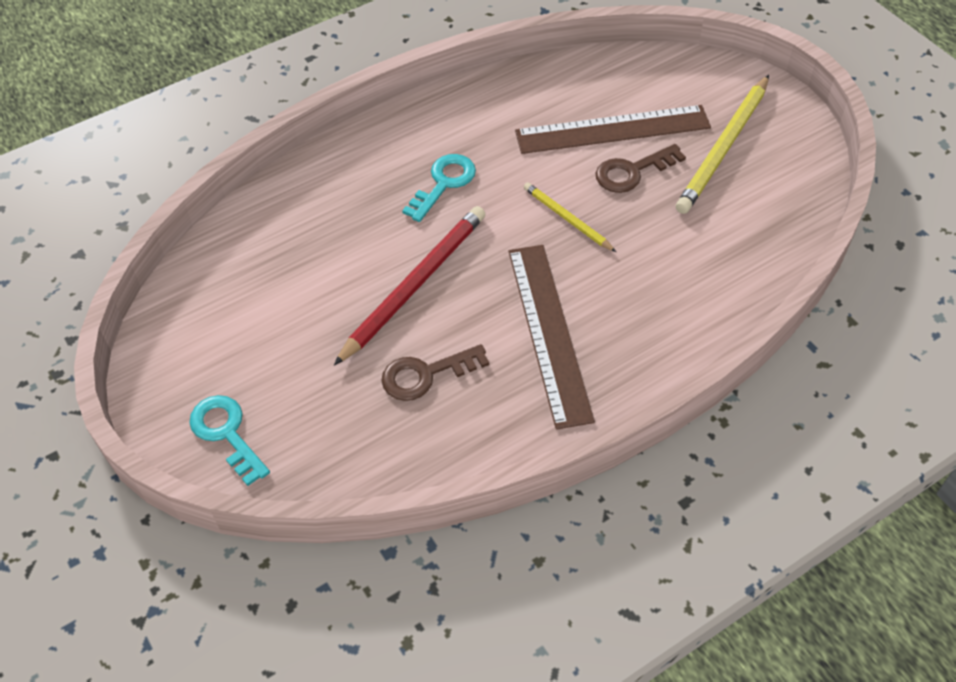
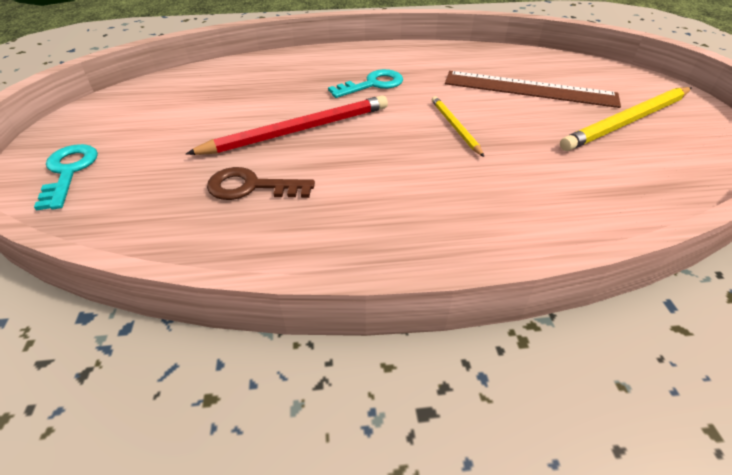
camera: 25 degrees right, 10 degrees down
brown ruler [509,245,595,430] -> none
brown key [596,144,686,193] -> none

